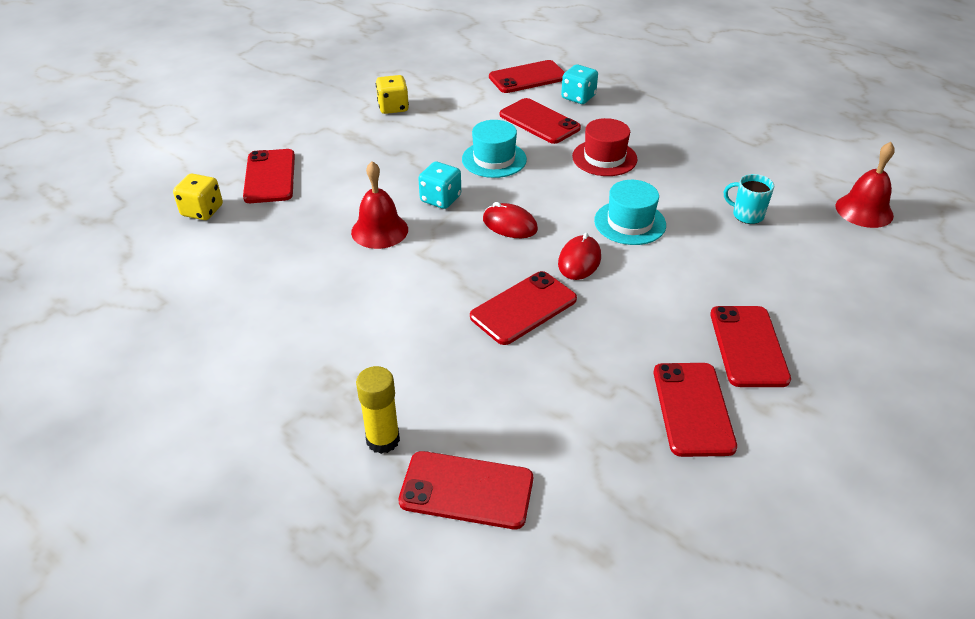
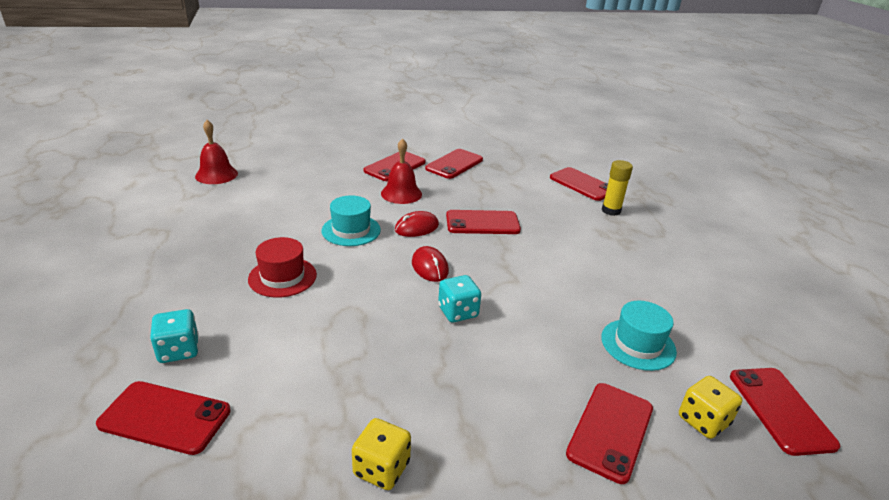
camera: 145 degrees left, 10 degrees down
red bell [351,161,408,249] -> red bell moved to [381,138,422,204]
turquoise hat [462,120,527,178] -> turquoise hat moved to [601,301,677,371]
red phone [500,98,581,144] -> red phone moved to [730,368,840,456]
turquoise mug [724,174,774,224] -> none

